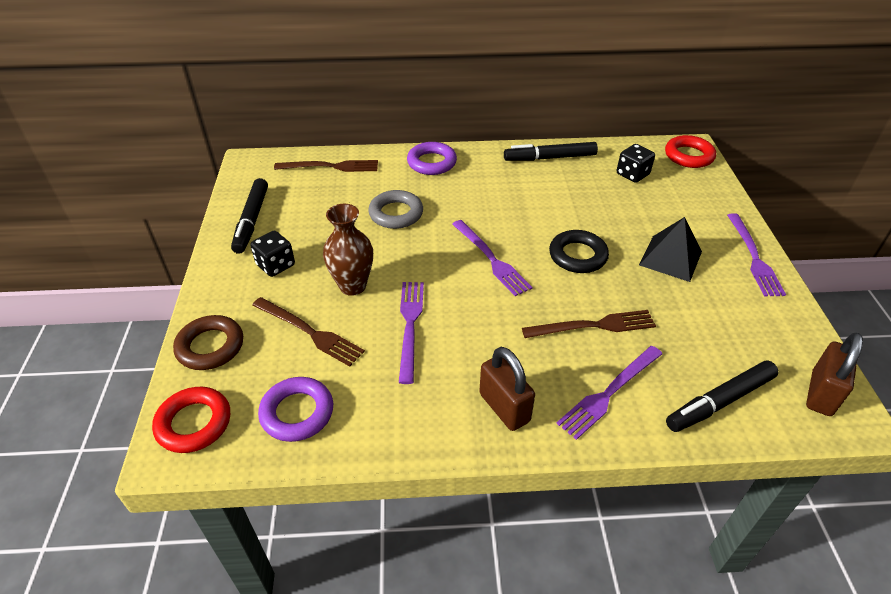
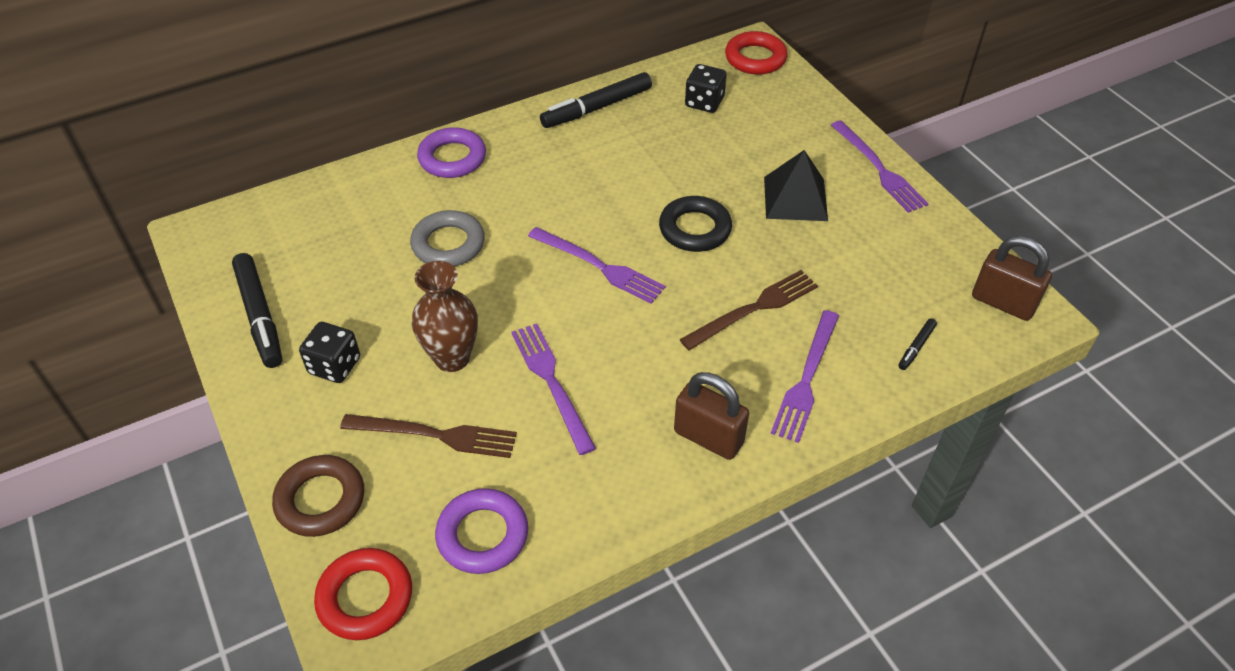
camera: 25 degrees left, 5 degrees up
brown fork [274,160,378,172] -> none
black marker [666,361,778,432] -> black marker [898,318,937,370], size x0.47
brown padlock [806,332,863,416] -> brown padlock turned 60 degrees counterclockwise [972,236,1052,321]

